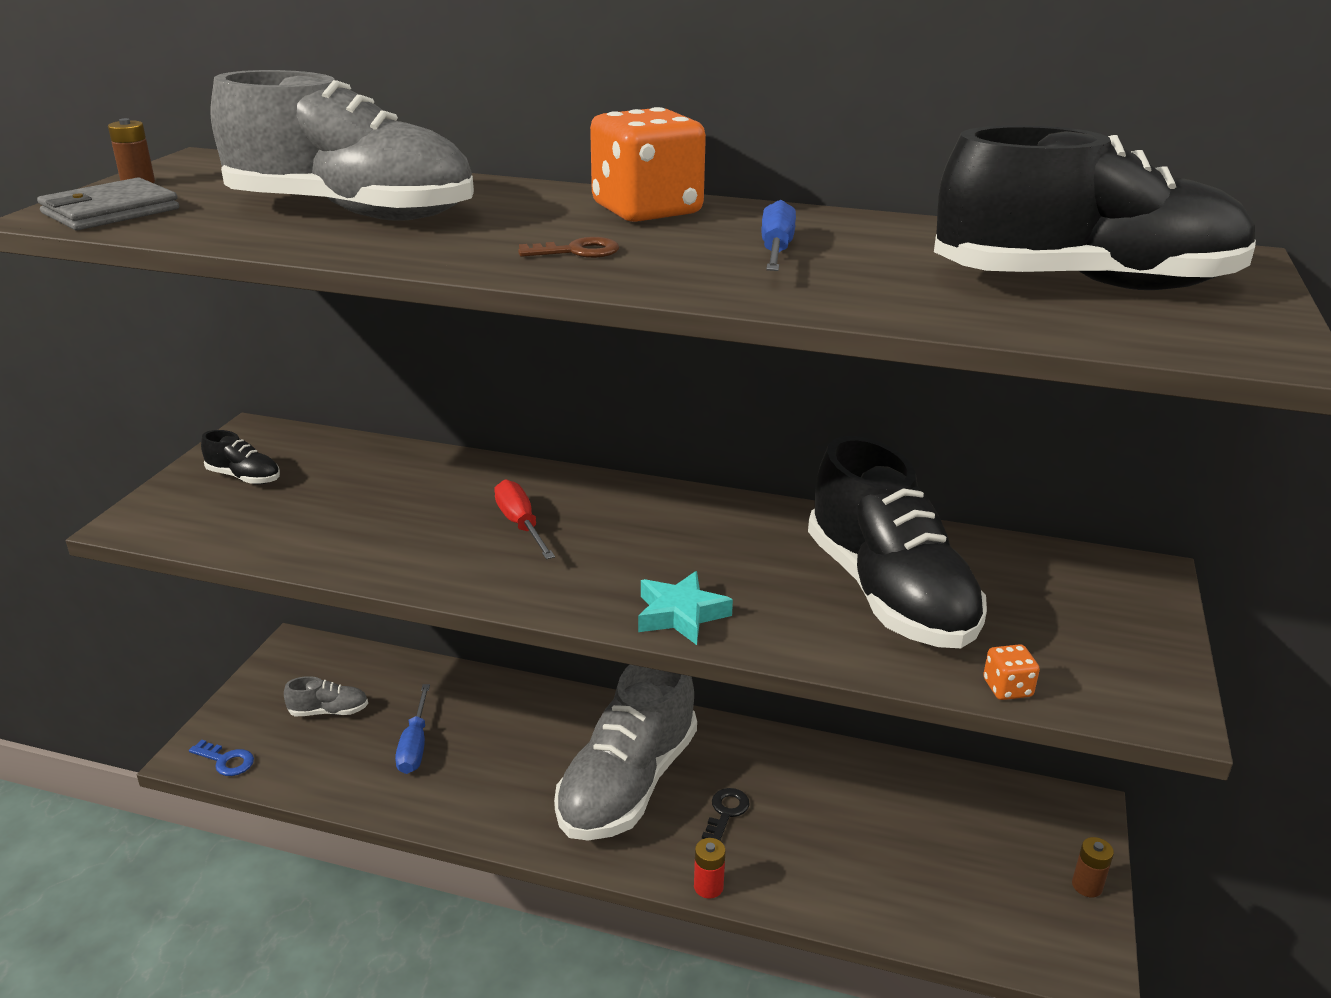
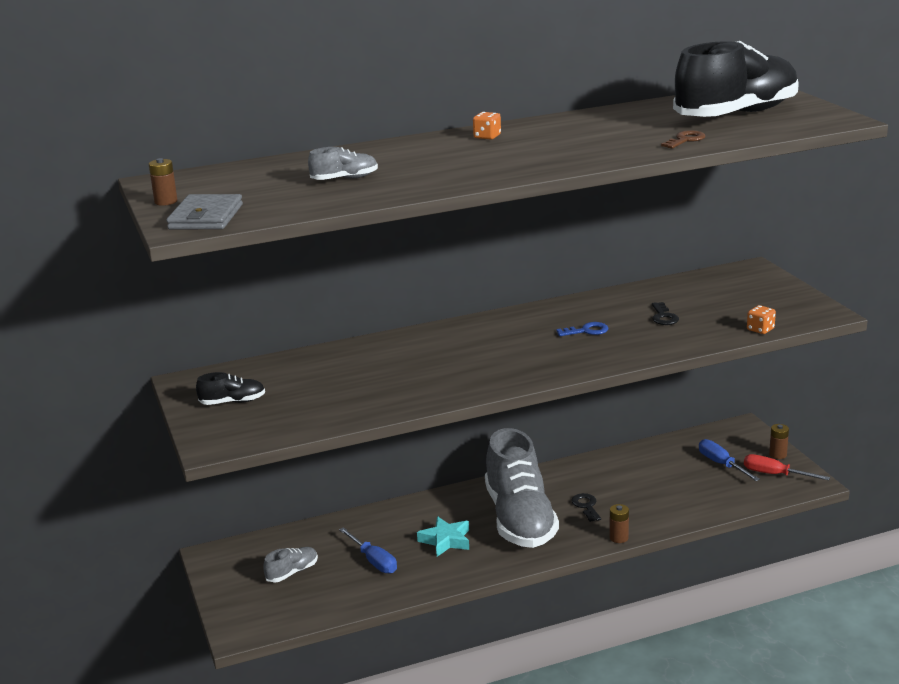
camera: 35 degrees left, 5 degrees down
blue key [189,740,254,776] -> blue key moved to [557,322,608,336]
grey shoe [211,70,474,221] -> grey shoe [308,147,378,180], size x0.40
red screwdriver [494,480,555,559] -> red screwdriver moved to [744,454,830,480]
brown key [518,237,619,258] -> brown key moved to [661,130,705,149]
orange dice [590,107,706,222] -> orange dice [473,112,501,140], size x0.42
turquoise star [638,571,733,645] -> turquoise star moved to [417,516,469,557]
red battery [694,838,726,899] -> brown battery [609,504,629,543]
blue screwdriver [761,200,796,271] -> blue screwdriver moved to [699,439,760,481]
black shoe [808,436,987,648] -> black key [652,302,679,325]

